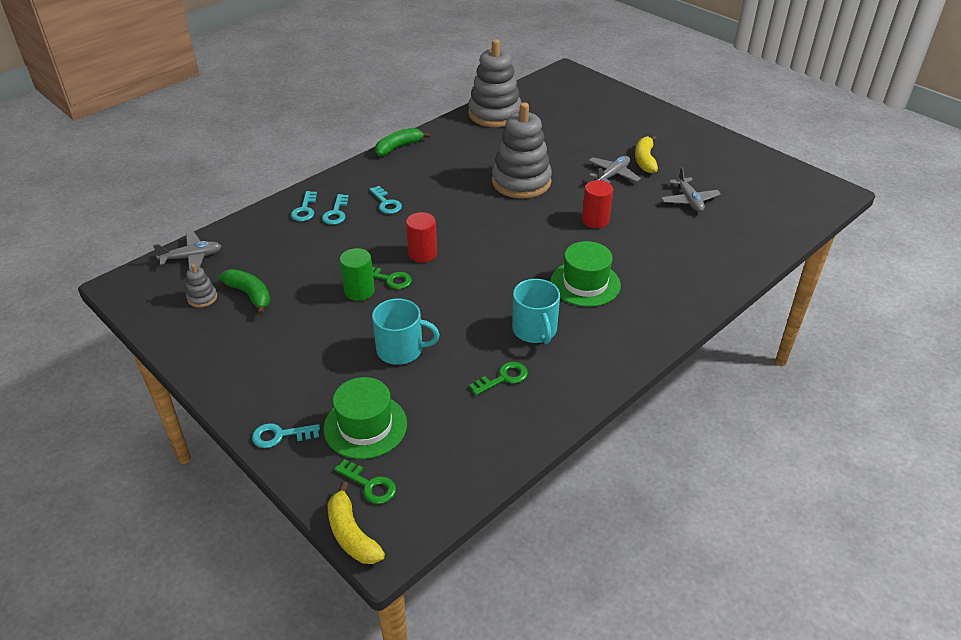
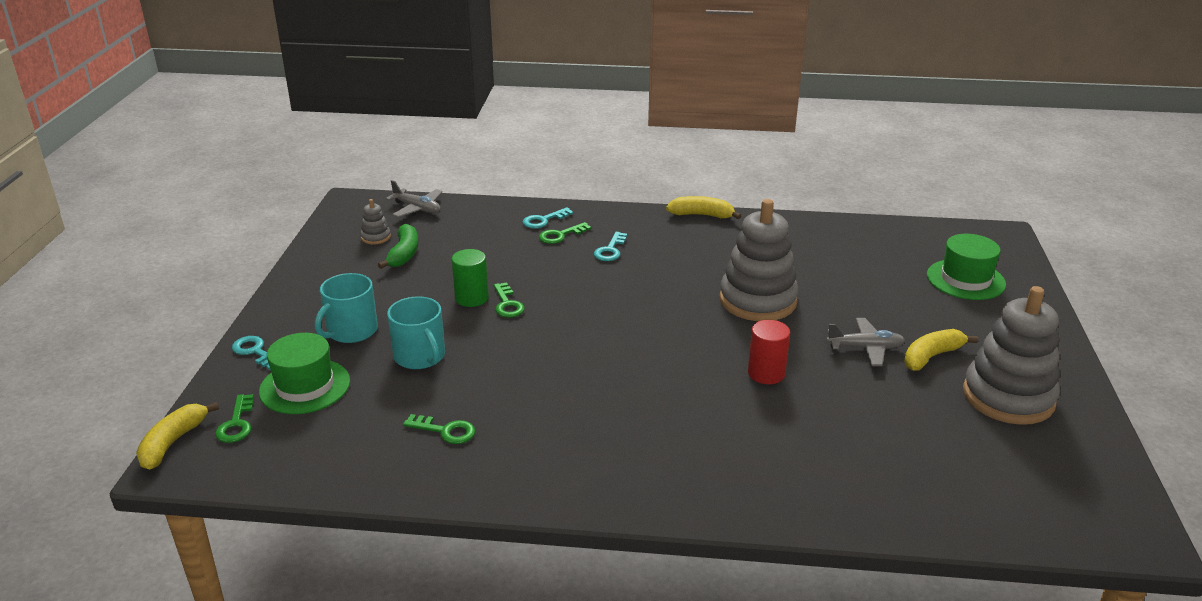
camera: 50 degrees right, 10 degrees down
turquoise key [322,194,349,225] -> green key [539,222,591,244]
green banana [375,128,430,156] -> yellow banana [666,196,742,219]
red cylinder [406,212,437,263] -> none
grey stacking toy [468,39,522,127] -> grey stacking toy moved to [963,286,1060,425]
turquoise mug [512,279,560,344] -> turquoise mug moved to [315,273,378,343]
green hat [550,241,621,307] -> green hat moved to [927,234,1006,300]
grey plane [661,167,721,212] -> none

